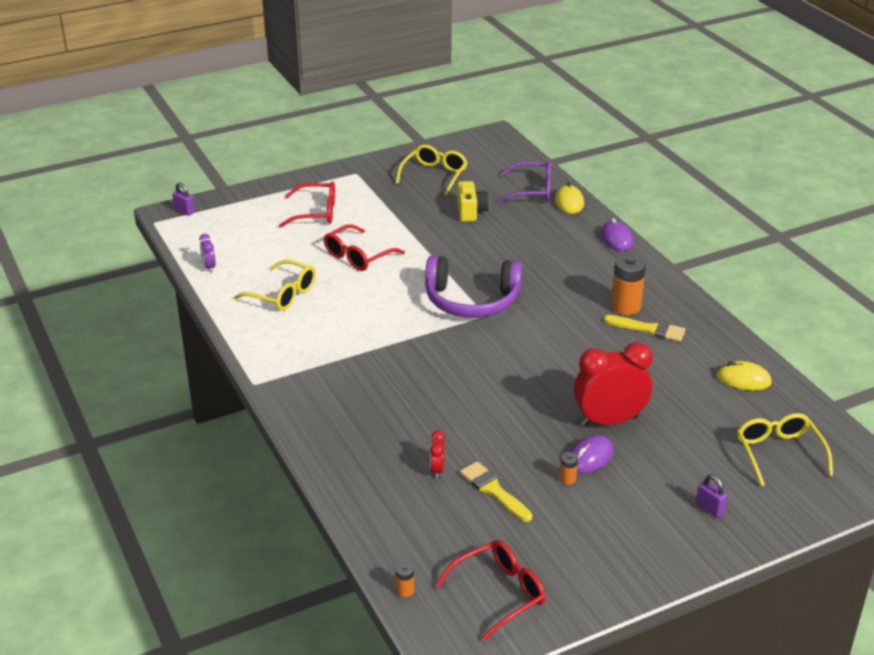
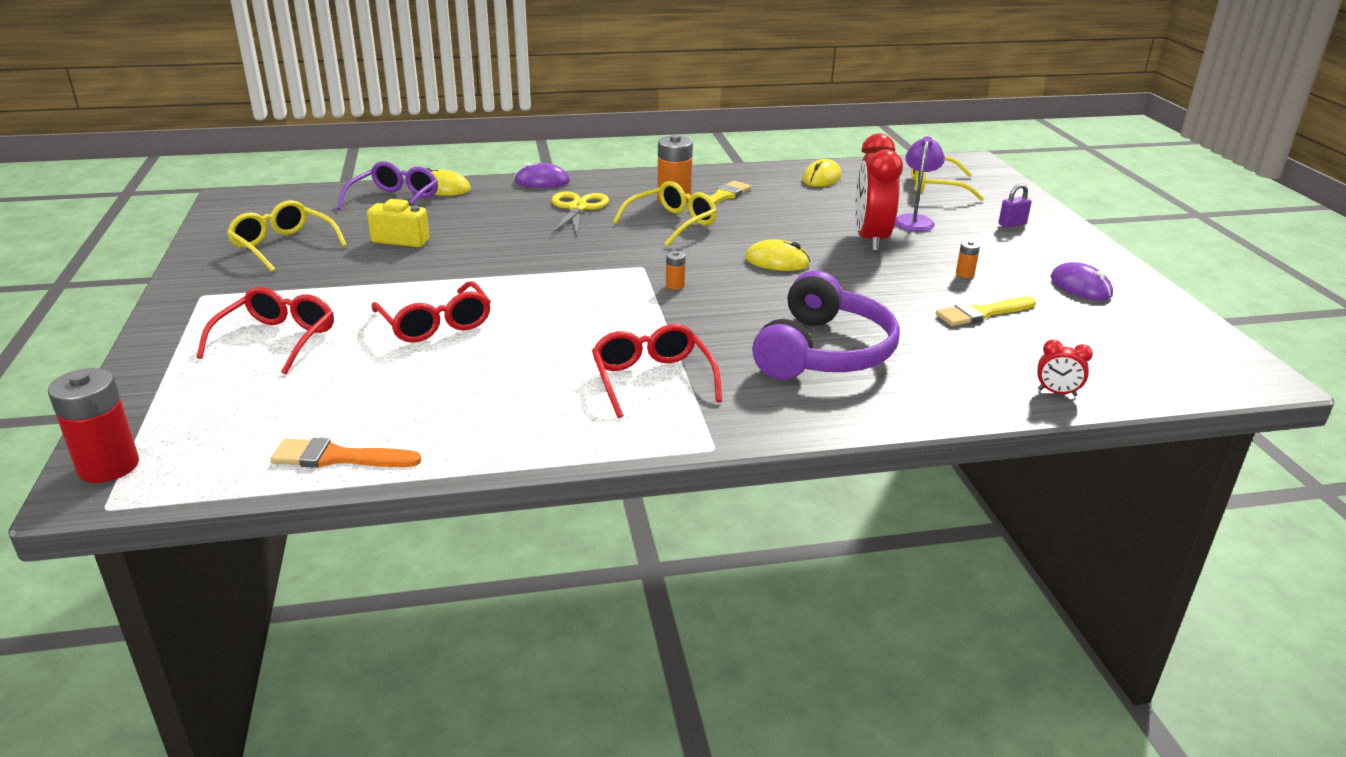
camera: 75 degrees left, 5 degrees down
purple padlock [172,183,195,216] -> red battery [48,368,139,483]
purple clock [199,234,216,273] -> orange brush [271,438,421,468]
yellow glasses [234,259,316,311] -> yellow glasses moved to [613,181,717,247]
orange battery [396,562,414,597] -> orange battery moved to [666,251,685,290]
purple headphones [425,256,522,318] -> purple headphones moved to [752,271,900,380]
red clock [430,430,445,478] -> red clock moved to [1037,339,1093,396]
red glasses [436,540,546,641] -> red glasses moved to [592,324,722,418]
purple mouse [570,435,614,473] -> purple mouse moved to [1050,262,1113,301]
none -> yellow scissors [551,191,609,236]
none -> yellow mouse [745,239,810,271]
none -> purple lamp [895,136,945,231]

